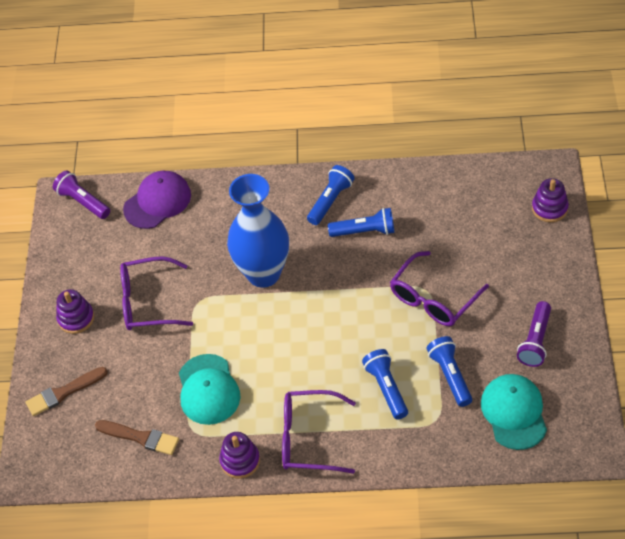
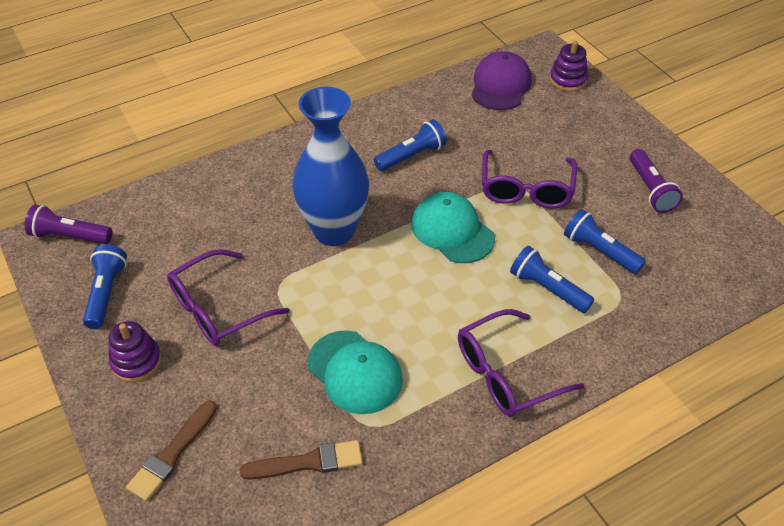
camera: 35 degrees left, 5 degrees down
purple cap [123,171,191,229] -> purple cap moved to [471,51,532,110]
purple stacking toy [219,432,260,479] -> none
blue flashlight [307,165,354,225] -> blue flashlight moved to [83,244,127,329]
turquoise cap [481,374,547,450] -> turquoise cap moved to [411,192,495,263]

